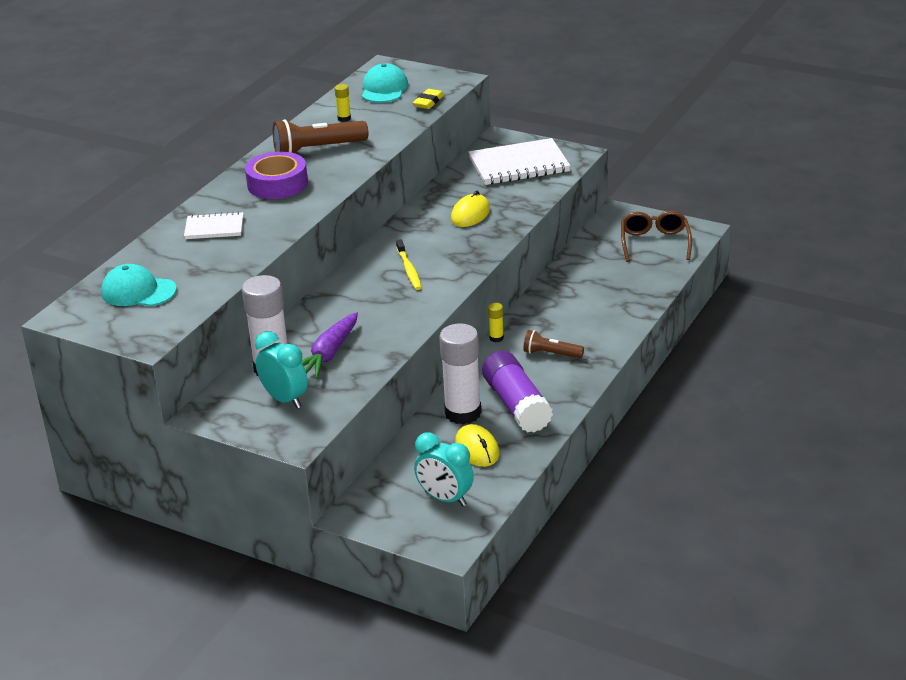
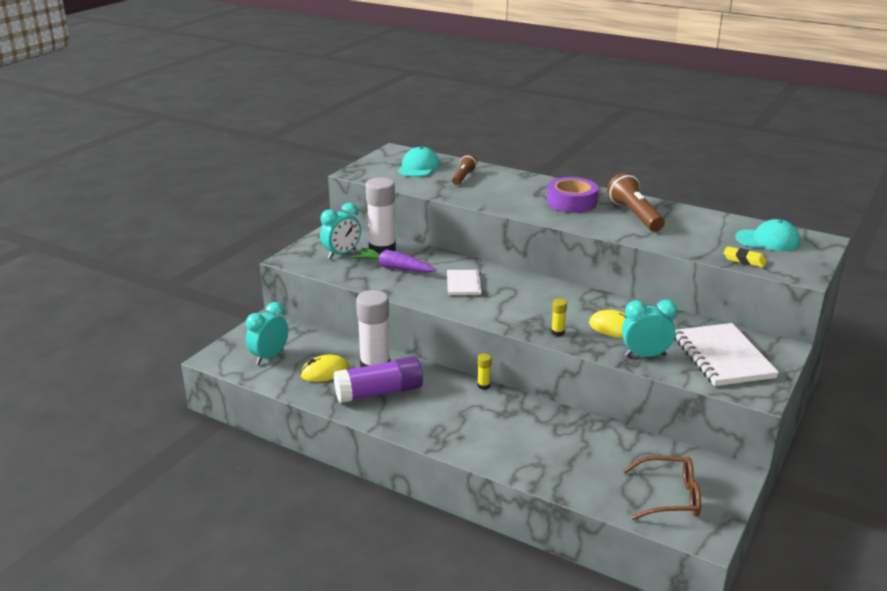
camera: 90 degrees right, 5 degrees down
white notebook [184,211,243,239] -> white notebook moved to [447,270,483,295]
yellow glue stick [335,84,351,122] -> yellow glue stick moved to [551,299,567,336]
yellow toothbrush [396,240,422,290] -> none
brown flashlight [523,330,584,358] -> brown flashlight moved to [452,155,477,185]
none -> turquoise clock [622,300,677,357]

